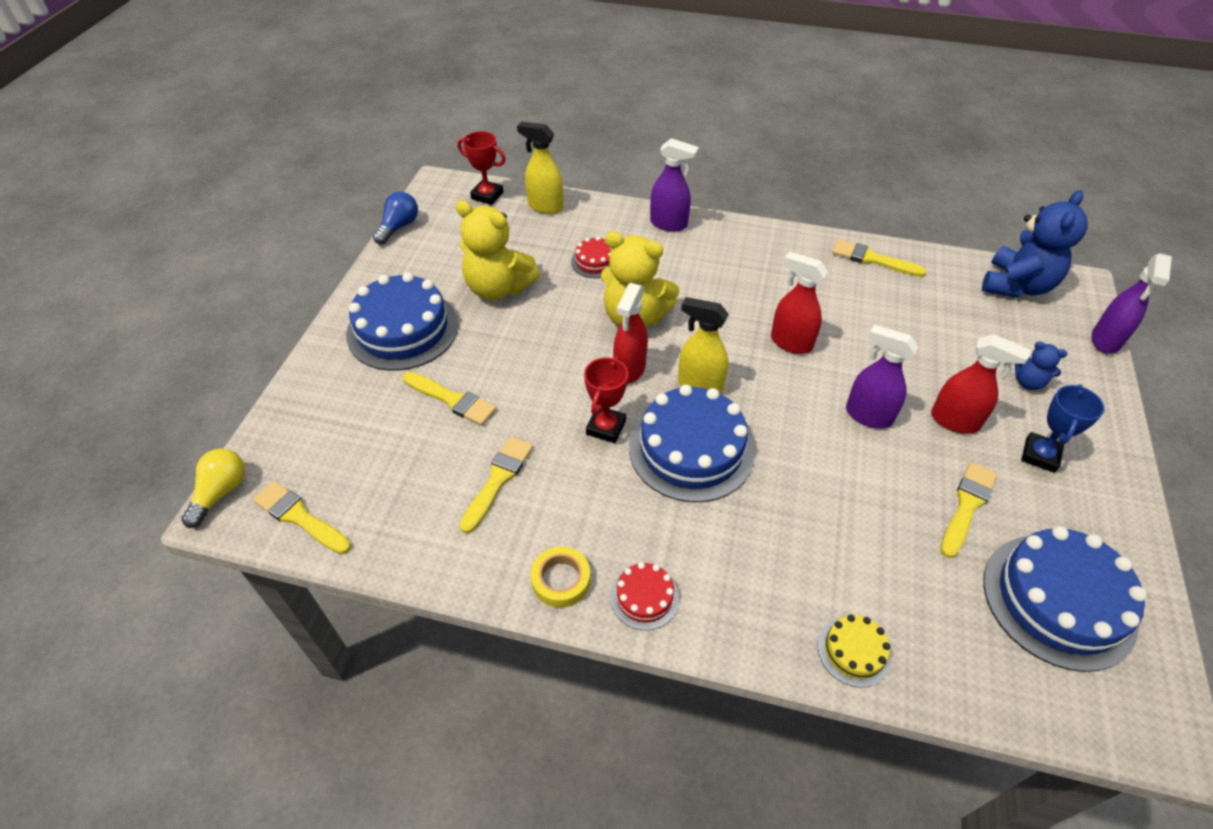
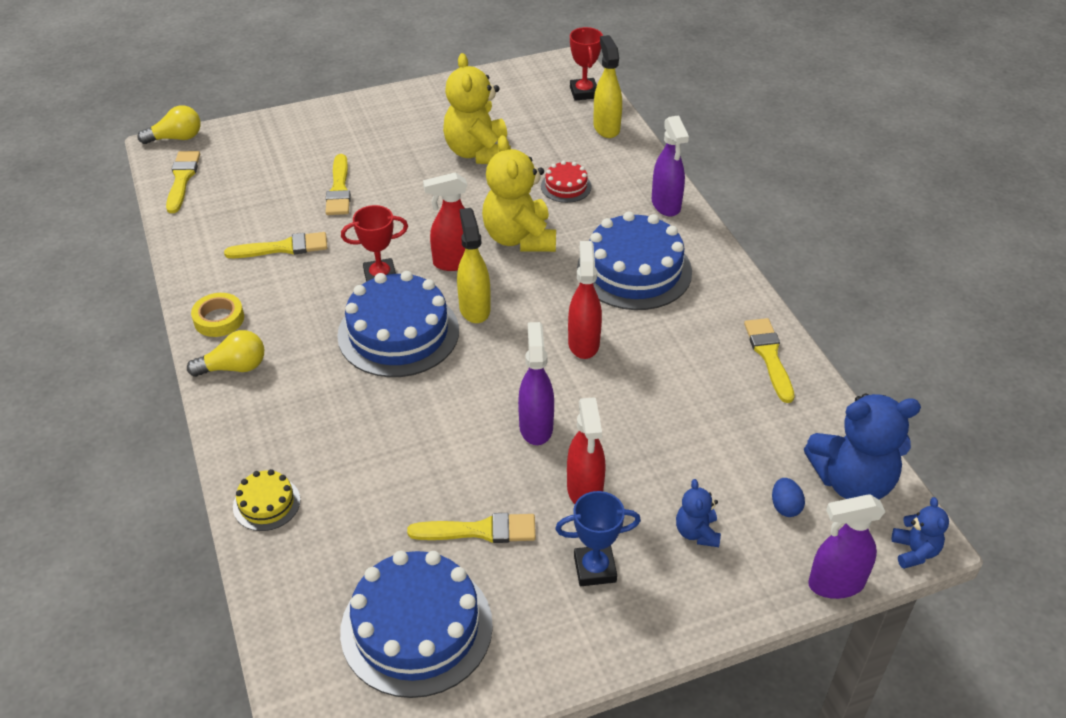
camera: 55 degrees right, 5 degrees down
blue cake [346,272,458,371] -> blue cake moved to [577,211,692,310]
blue light bulb [373,192,418,245] -> none
red cake [610,562,679,630] -> yellow light bulb [187,330,264,377]
none -> blue egg [772,478,805,517]
none -> blue teddy bear [892,497,949,569]

